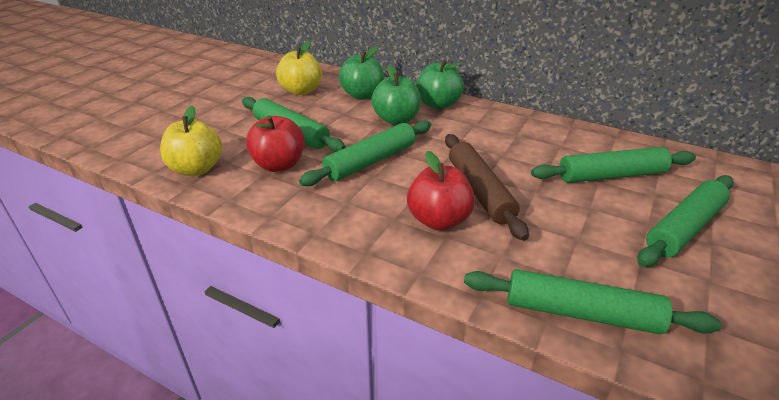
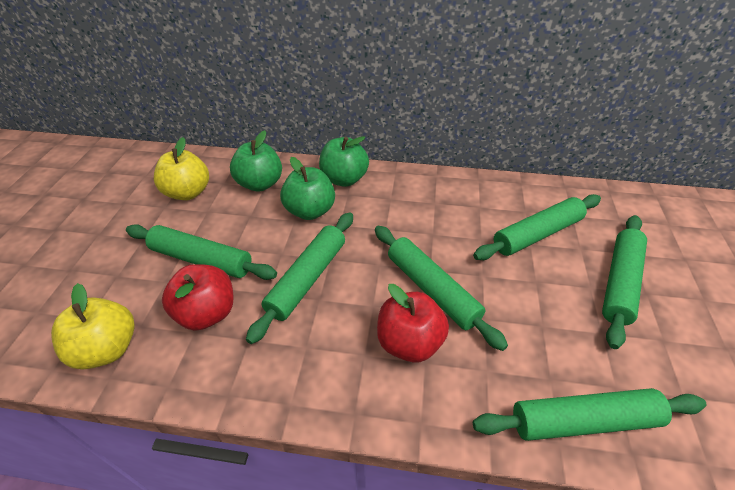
camera: 20 degrees left, 10 degrees up
brown rolling pin [445,134,529,241] -> green rolling pin [375,226,508,351]

